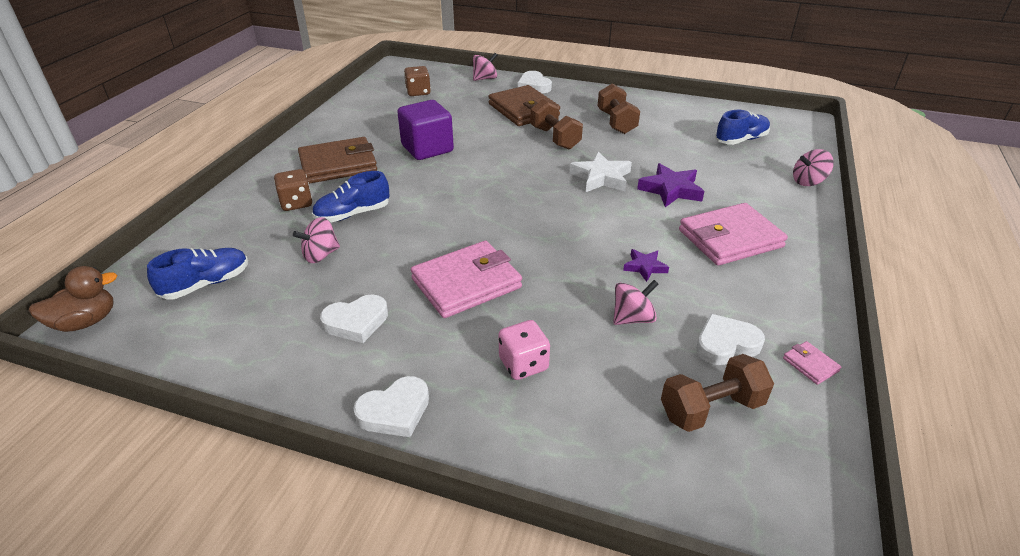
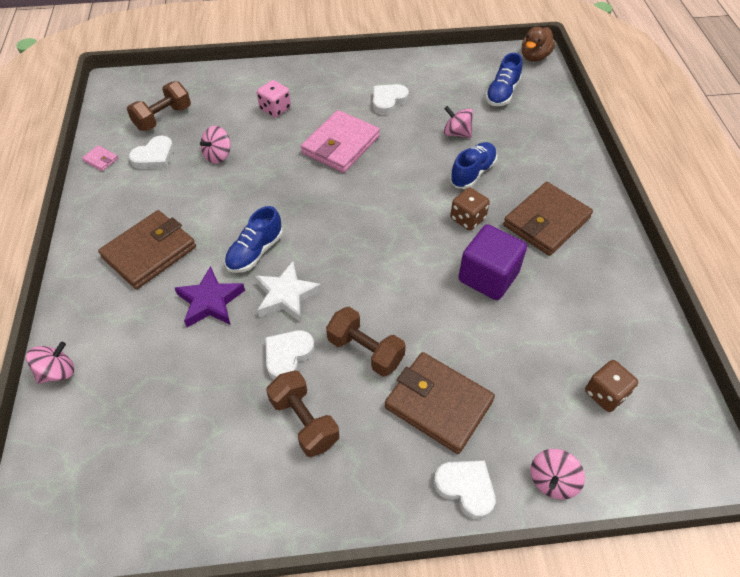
camera: 155 degrees right, 15 degrees up
brown dice [274,169,312,211] -> brown dice moved to [450,187,490,231]
pink spinning top [293,217,340,263] -> pink spinning top turned 90 degrees counterclockwise [444,106,473,138]
white heart [353,376,429,437] -> white heart moved to [265,330,314,380]
purple star [623,249,669,282] -> none
pink wallet [679,203,788,266] -> brown wallet [98,210,196,289]
blue shoe [715,110,770,145] -> blue shoe moved to [225,206,283,273]

